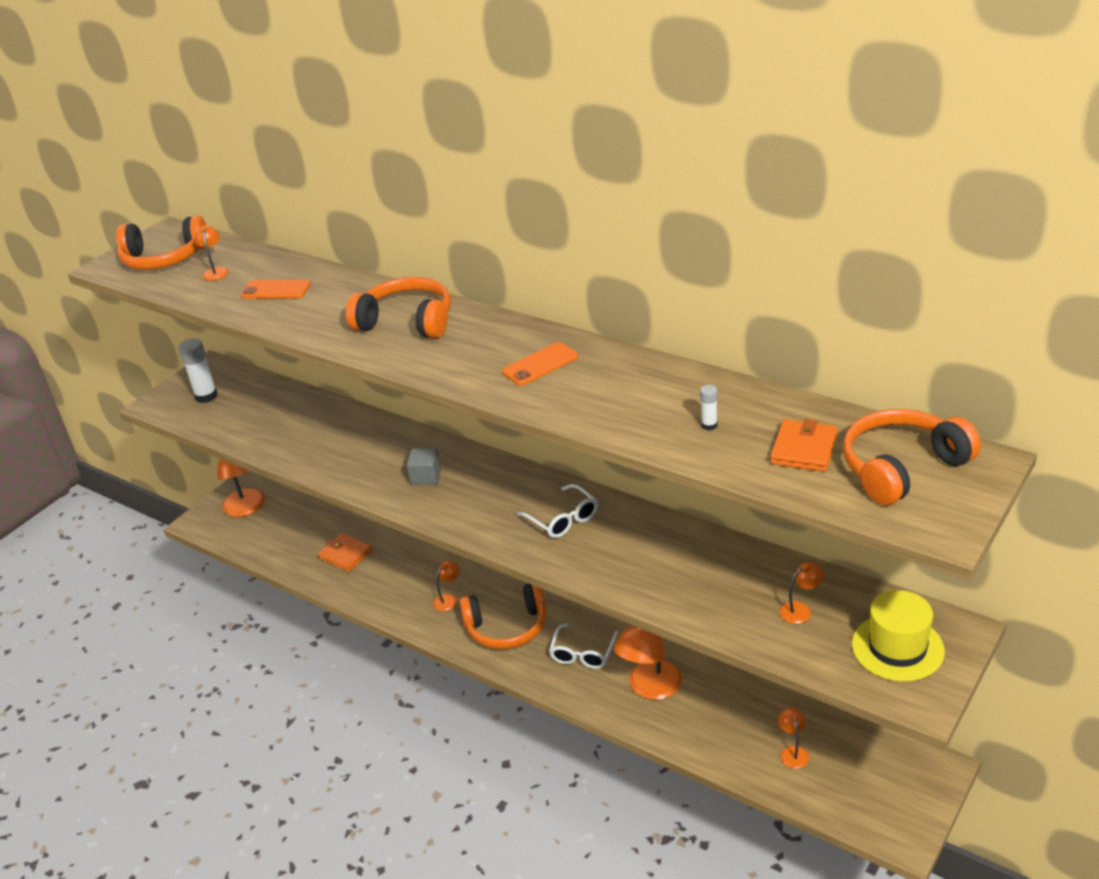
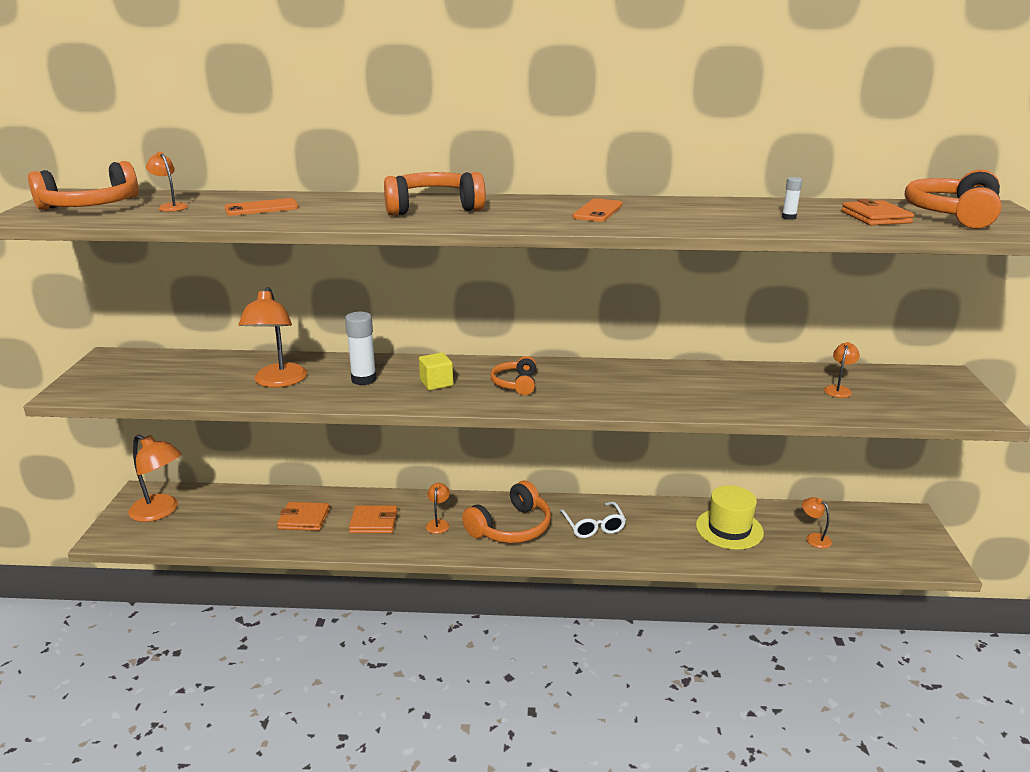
camera: 35 degrees left, 10 degrees down
white glue stick [178,339,218,403] -> white glue stick moved to [345,312,377,385]
grey cube [407,448,441,485] -> yellow cube [419,352,453,390]
white glasses [517,484,598,538] -> none
orange lamp [614,626,682,700] -> orange lamp moved to [238,287,307,388]
yellow hat [852,590,945,682] -> yellow hat moved to [696,485,764,550]
none -> orange wallet [349,505,398,533]
none -> orange headphones [491,356,536,395]

